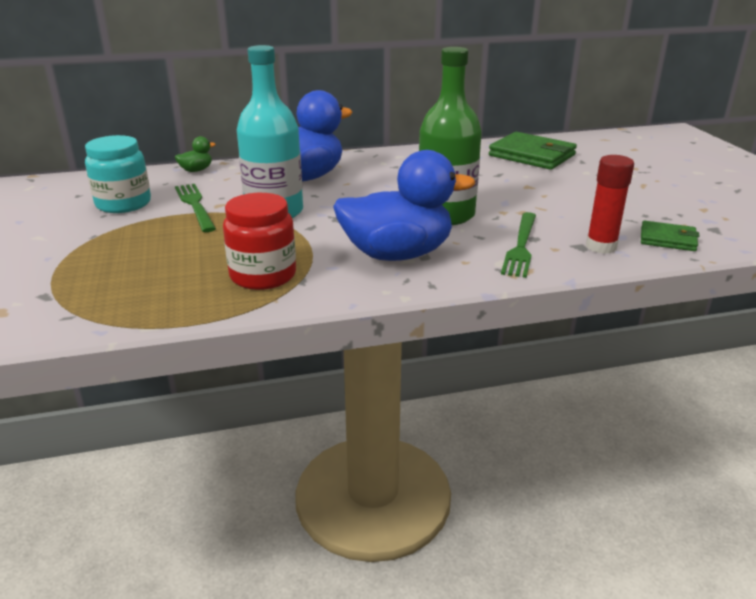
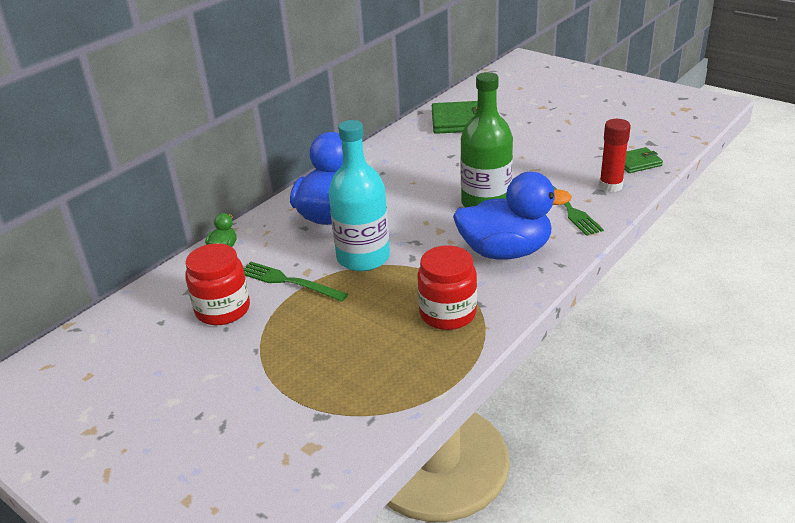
camera: 35 degrees left, 5 degrees up
turquoise jar [85,135,151,213] -> red jar [185,243,250,325]
blue duck [333,150,475,261] -> blue duck turned 45 degrees clockwise [453,172,572,260]

